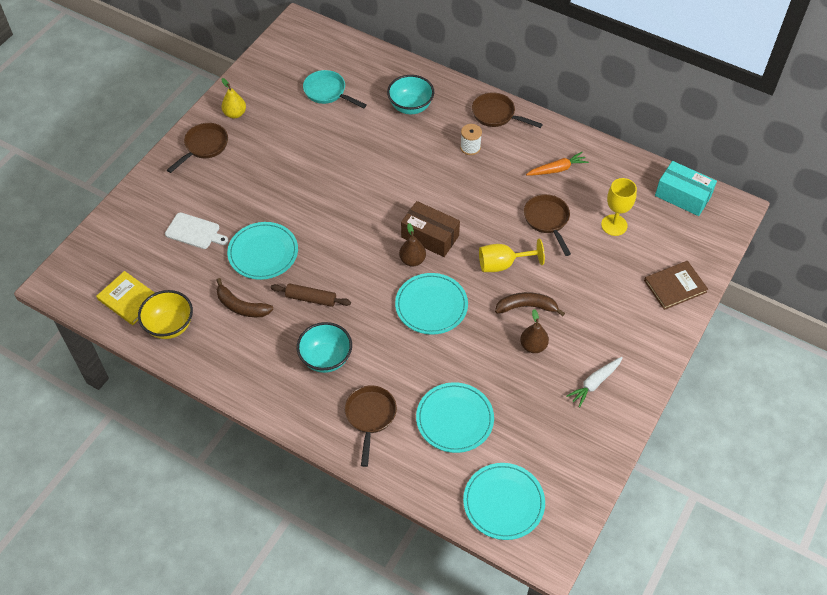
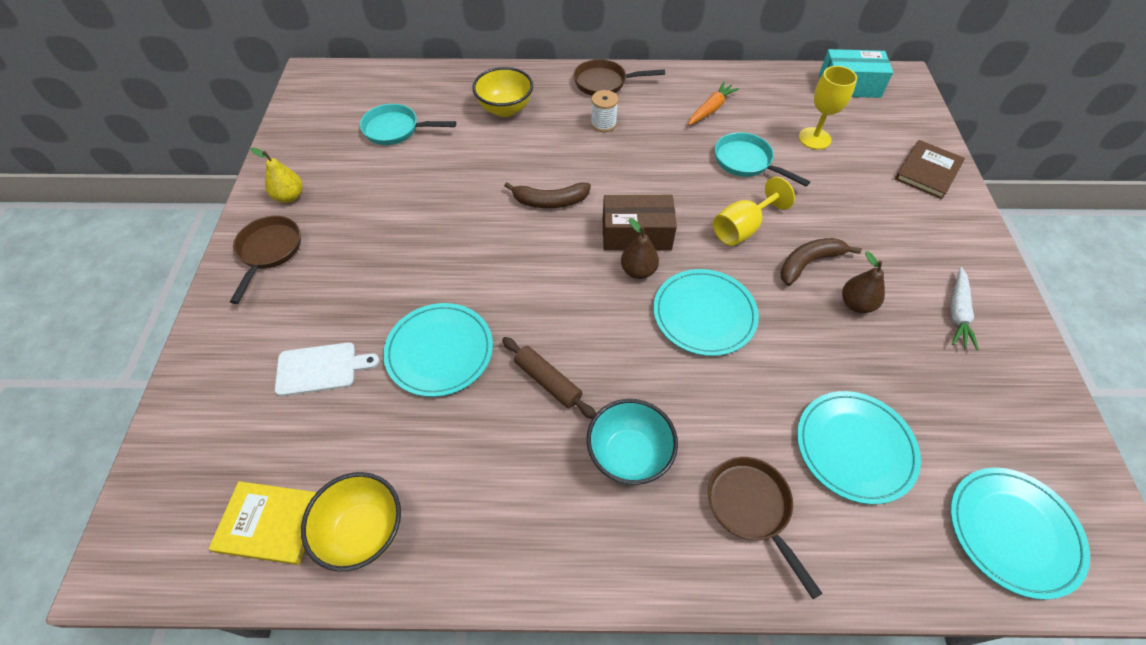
camera: 30 degrees left, 0 degrees up
brown banana [217,278,273,317] -> brown banana moved to [504,182,591,208]
brown rolling pin [270,283,351,307] -> brown rolling pin turned 60 degrees clockwise [502,337,596,419]
turquoise bowl [387,75,434,114] -> yellow bowl [472,67,533,117]
brown pan [524,194,571,256] -> turquoise pan [715,132,810,187]

